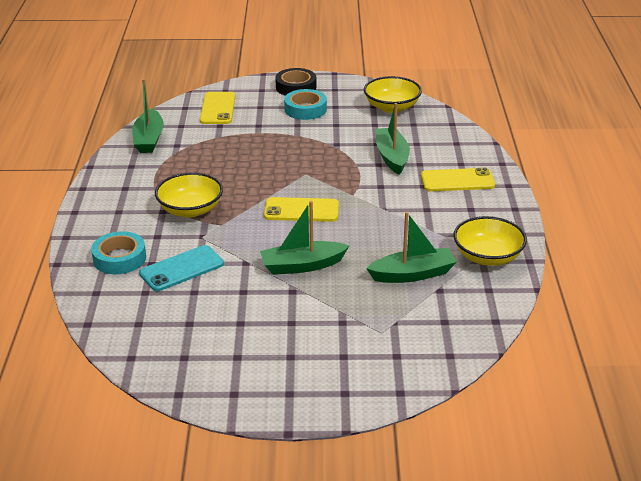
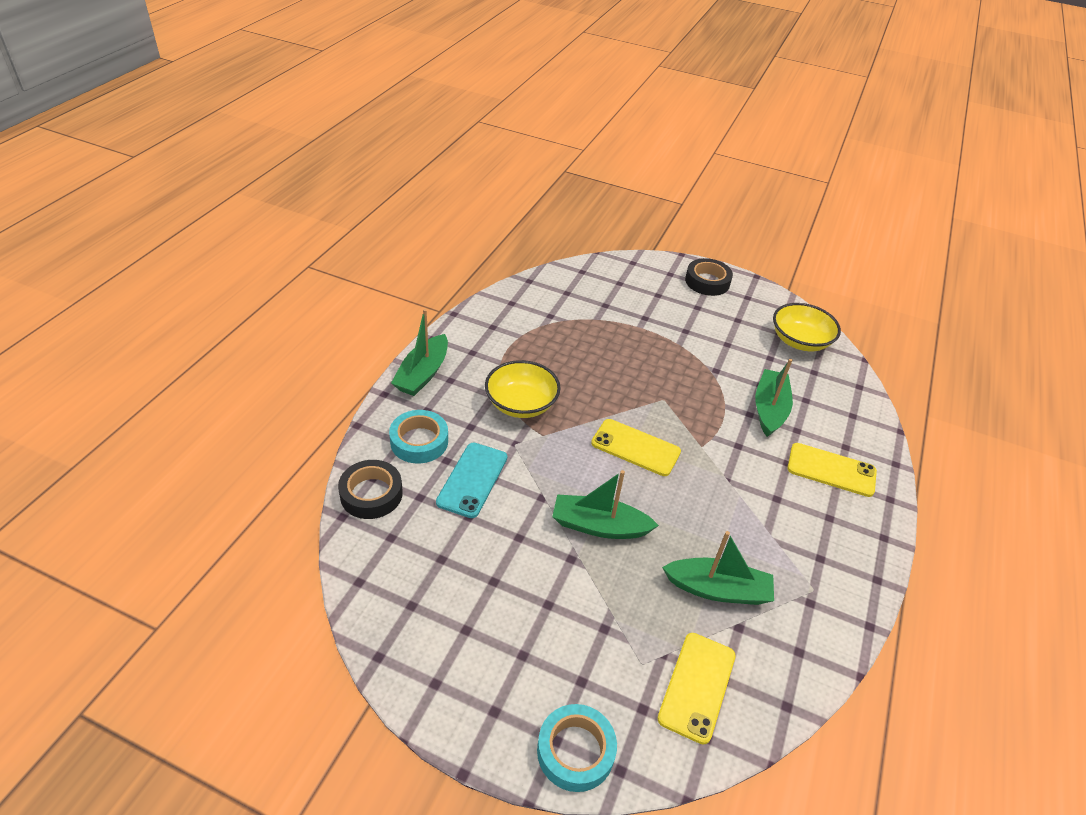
camera: 20 degrees right, 10 degrees up
green boat [132,79,164,153] -> green boat moved to [391,309,448,396]
turquoise phone [139,245,224,291] -> turquoise phone turned 60 degrees counterclockwise [436,443,507,518]
yellow phone [200,92,235,124] -> yellow phone moved to [657,633,736,745]
turquoise tape [284,89,327,120] -> turquoise tape moved to [537,704,617,792]
yellow bowl [453,216,527,266] -> none
none -> black tape [338,460,403,519]

